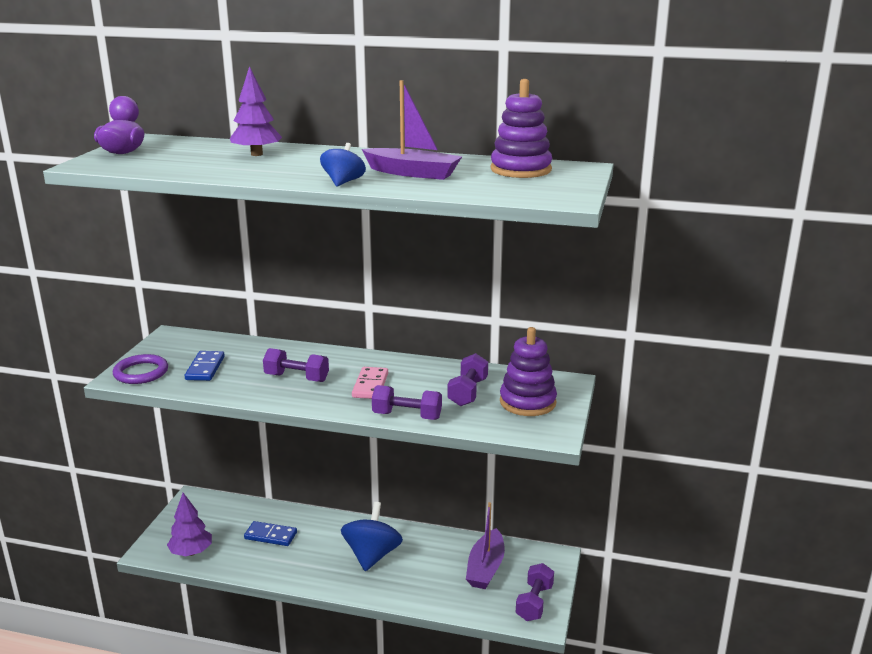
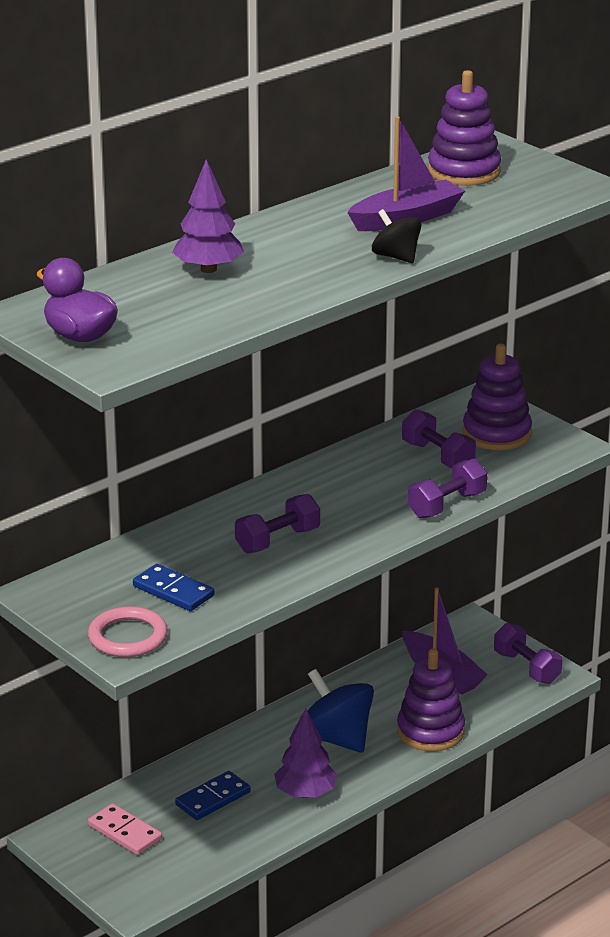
camera: 55 degrees left, 5 degrees up
purple ring [113,354,168,384] -> pink ring [88,606,168,657]
purple tree [167,493,212,556] -> purple tree moved to [274,708,338,798]
blue spinning top [320,143,366,187] -> black spinning top [372,209,422,263]
pink domino [352,367,388,399] -> pink domino moved to [88,803,162,855]
none -> purple stacking toy [397,649,465,751]

